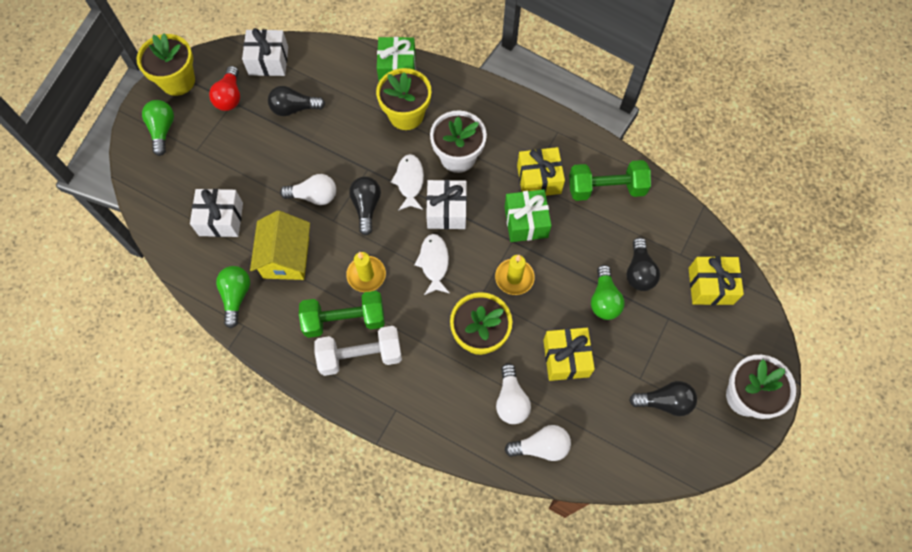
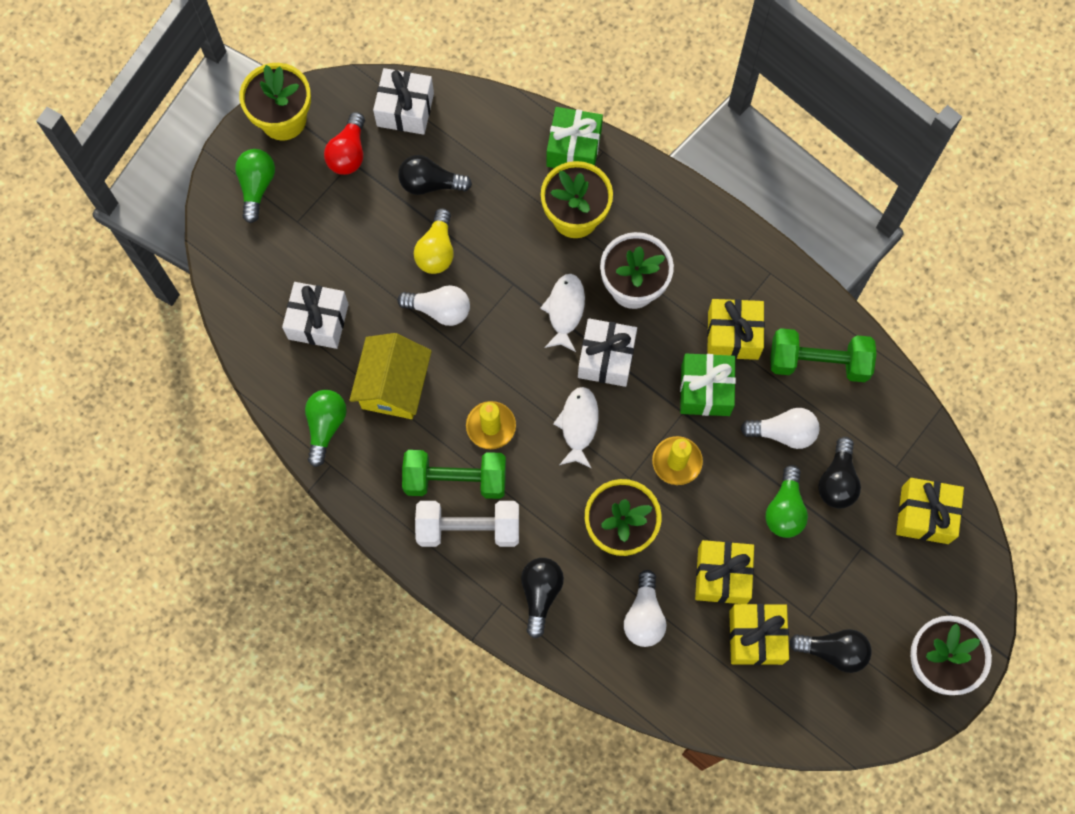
camera: 10 degrees right, 5 degrees up
black light bulb [349,177,381,236] -> black light bulb moved to [521,558,564,638]
white light bulb [505,425,571,461] -> white light bulb moved to [740,408,820,449]
none -> yellow light bulb [414,208,454,274]
none -> yellow gift [729,604,789,665]

